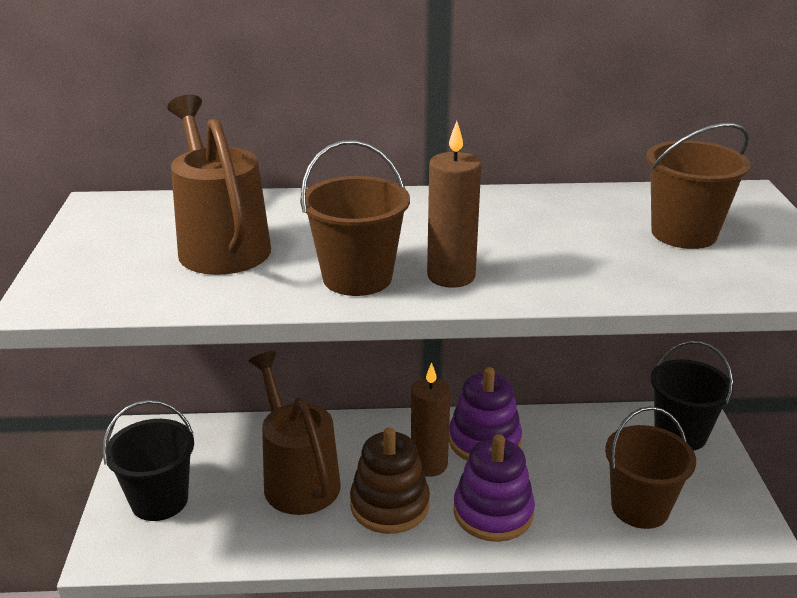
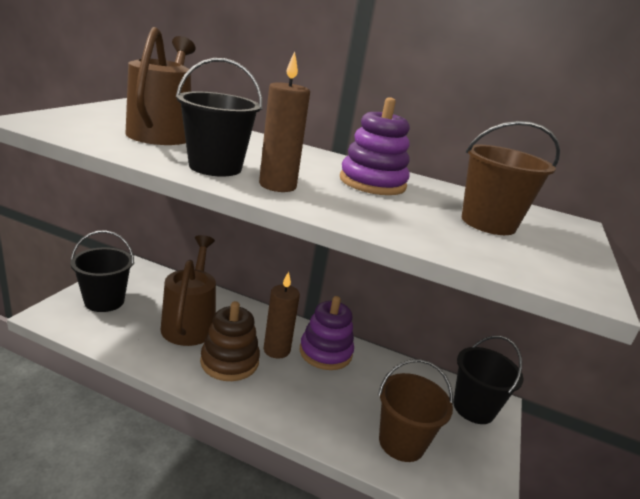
camera: 20 degrees right, 5 degrees down
brown bucket [300,140,410,296] -> black bucket [176,58,262,177]
purple stacking toy [453,434,535,542] -> purple stacking toy moved to [340,97,410,195]

